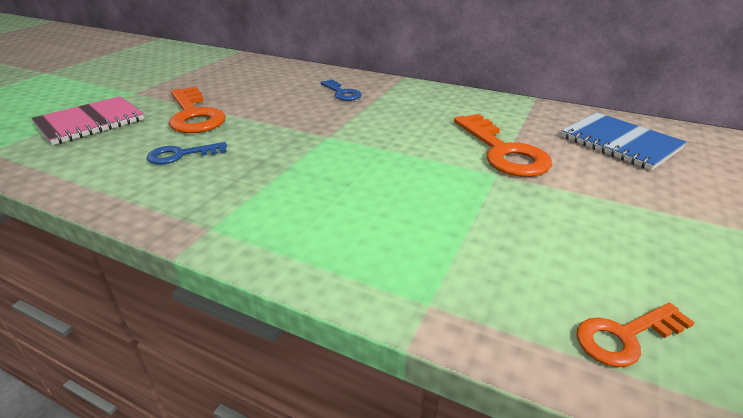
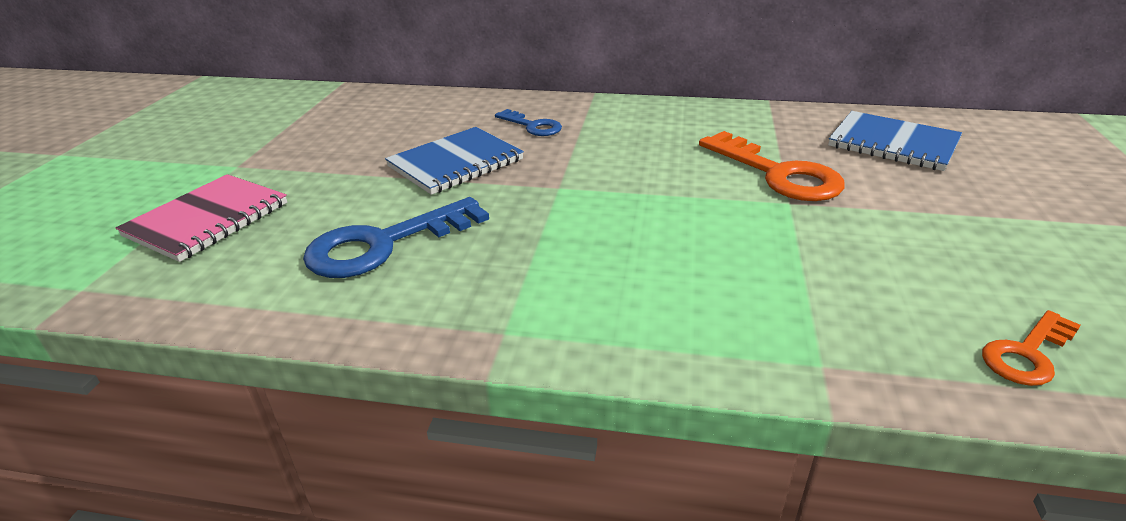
camera: 15 degrees left, 0 degrees up
blue key [147,142,227,164] -> blue key [303,197,489,278], size x1.77
orange key [169,87,226,133] -> none
none -> blue notebook [385,127,524,195]

